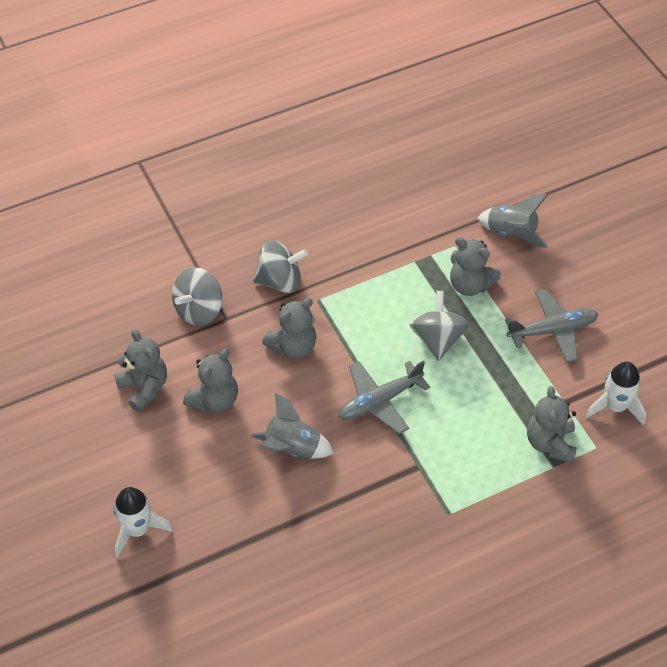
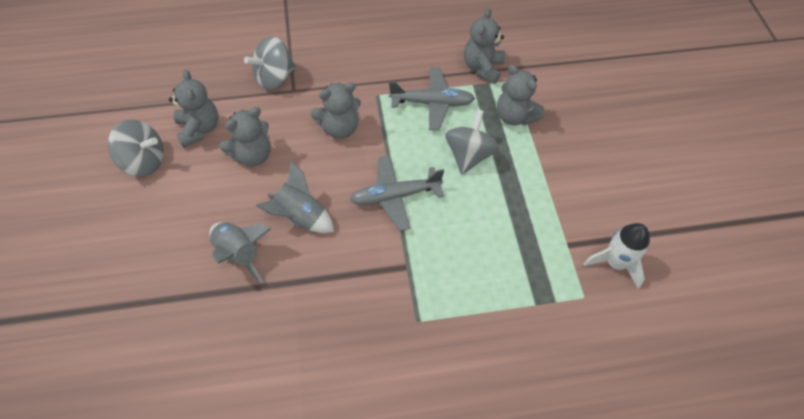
camera: 15 degrees right, 5 degrees up
white rocket [114,487,173,558] -> none
grey spinning top [253,240,308,293] -> grey spinning top moved to [108,119,164,176]
grey rocket [477,194,548,248] -> grey rocket moved to [209,222,271,284]
grey plane [505,289,598,362] -> grey plane moved to [389,67,475,130]
grey teddy bear [527,386,577,463] -> grey teddy bear moved to [464,8,505,84]

